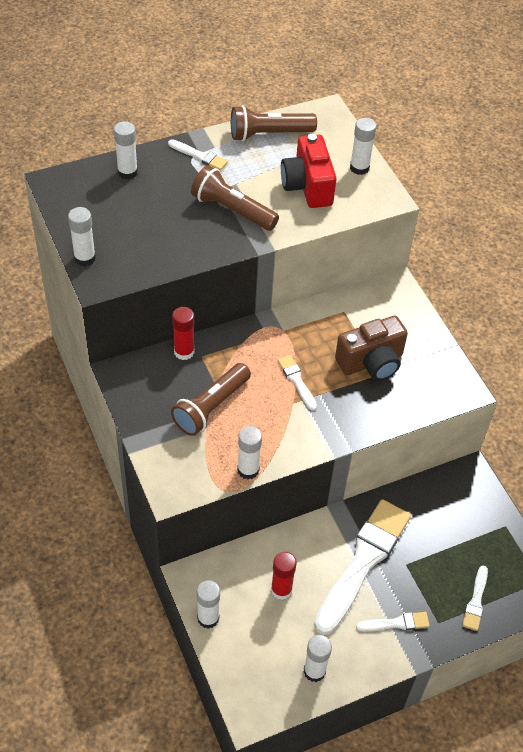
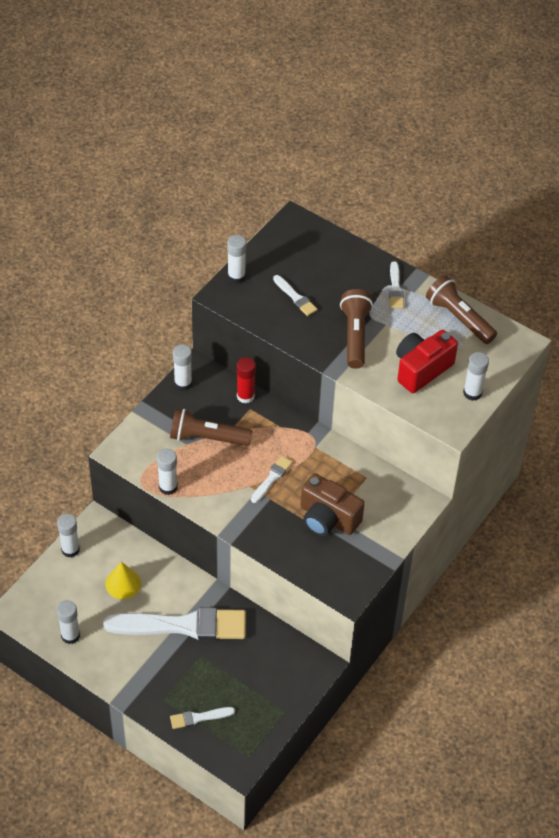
camera: 60 degrees right, 0 degrees up
white glue stick [114,121,138,180] -> white glue stick moved to [173,344,192,391]
red glue stick [271,552,297,600] -> yellow cone [105,562,141,599]
white brush [356,612,430,632] -> white brush moved to [273,275,317,316]

